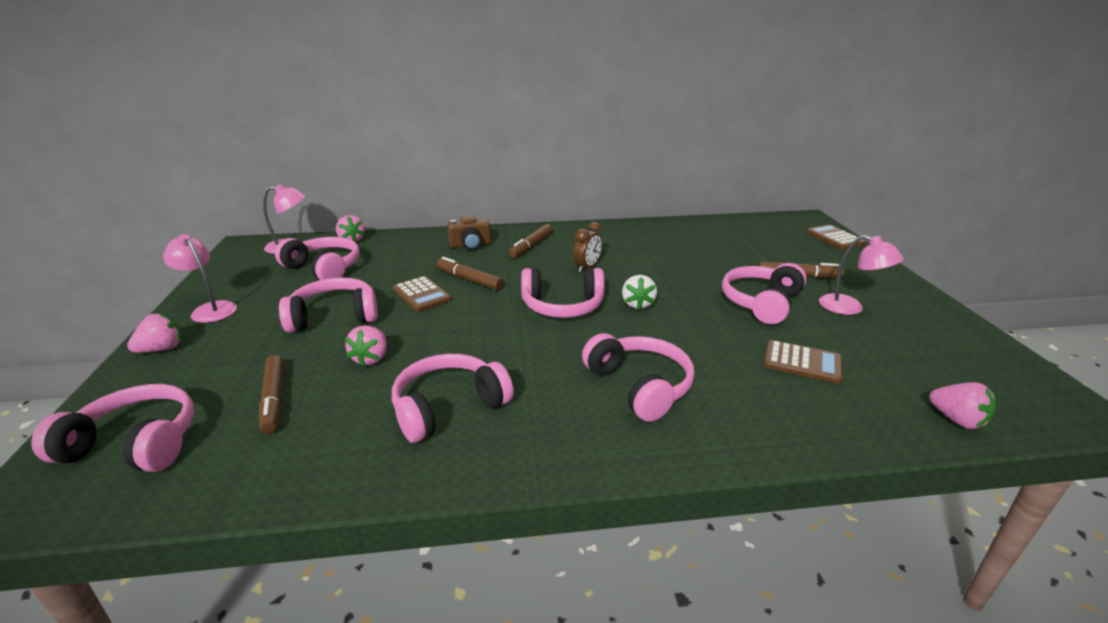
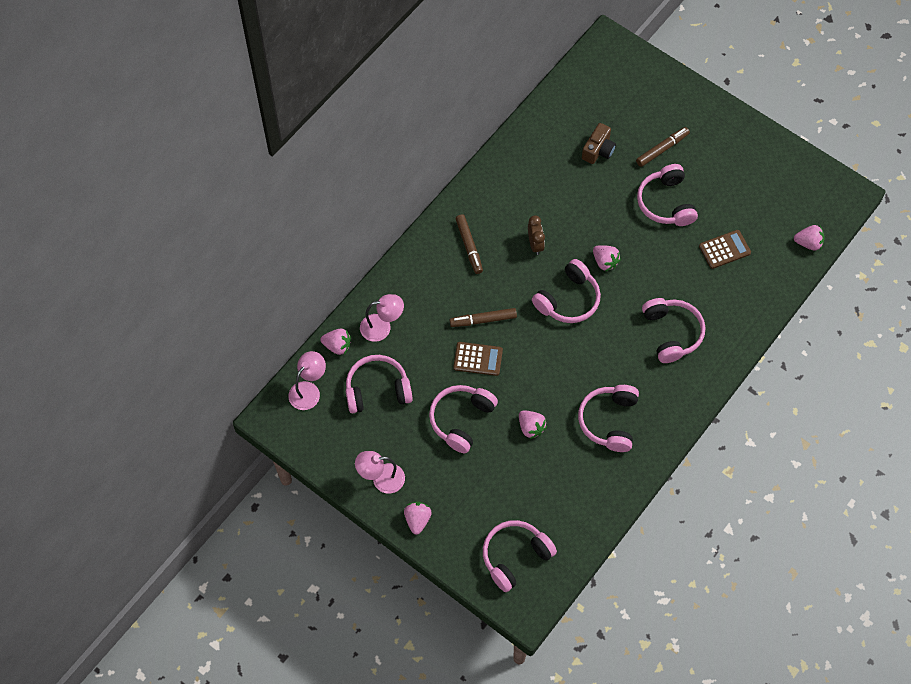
camera: 45 degrees left, 35 degrees up
brown marker [259,355,284,434] -> none
brown camera [447,215,491,250] -> brown camera moved to [582,123,616,164]
pink headphones [582,333,695,422] -> pink headphones turned 60 degrees clockwise [642,298,705,363]
white strawberry [622,275,657,310] -> pink strawberry [593,245,621,272]
brown calculator [807,225,866,249] -> none
pink lamp [819,235,904,315] -> pink lamp moved to [360,294,404,342]

